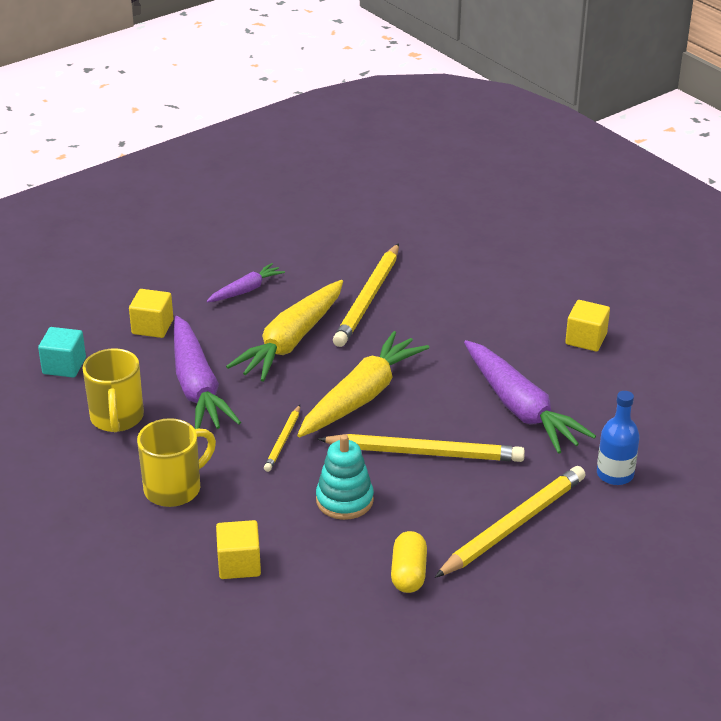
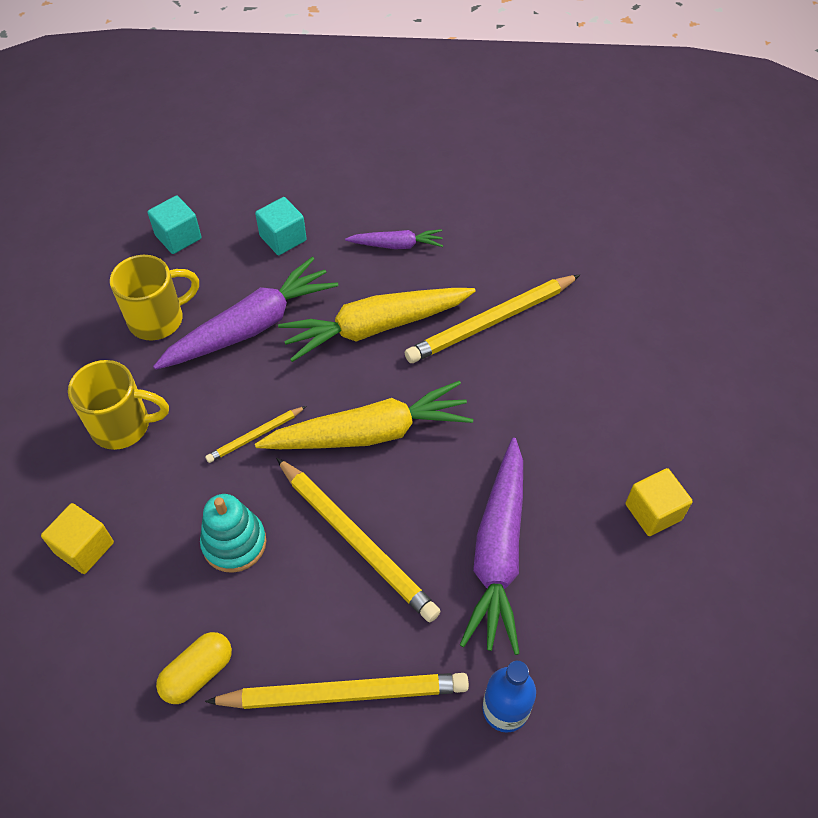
camera: 40 degrees right, 20 degrees up
yellow mug [82,349,144,432] -> yellow mug turned 150 degrees counterclockwise [110,255,199,341]
yellow cube [129,289,173,338] -> turquoise cube [255,197,307,255]
purple carrot [174,316,241,429] -> purple carrot turned 150 degrees counterclockwise [153,257,338,370]

